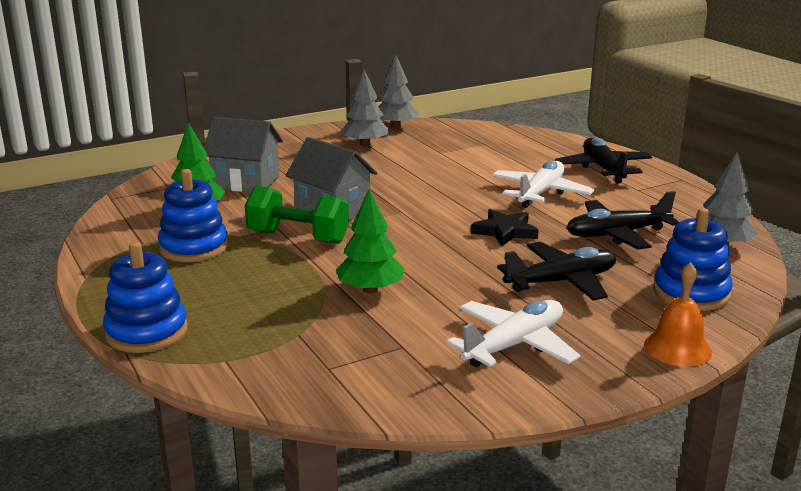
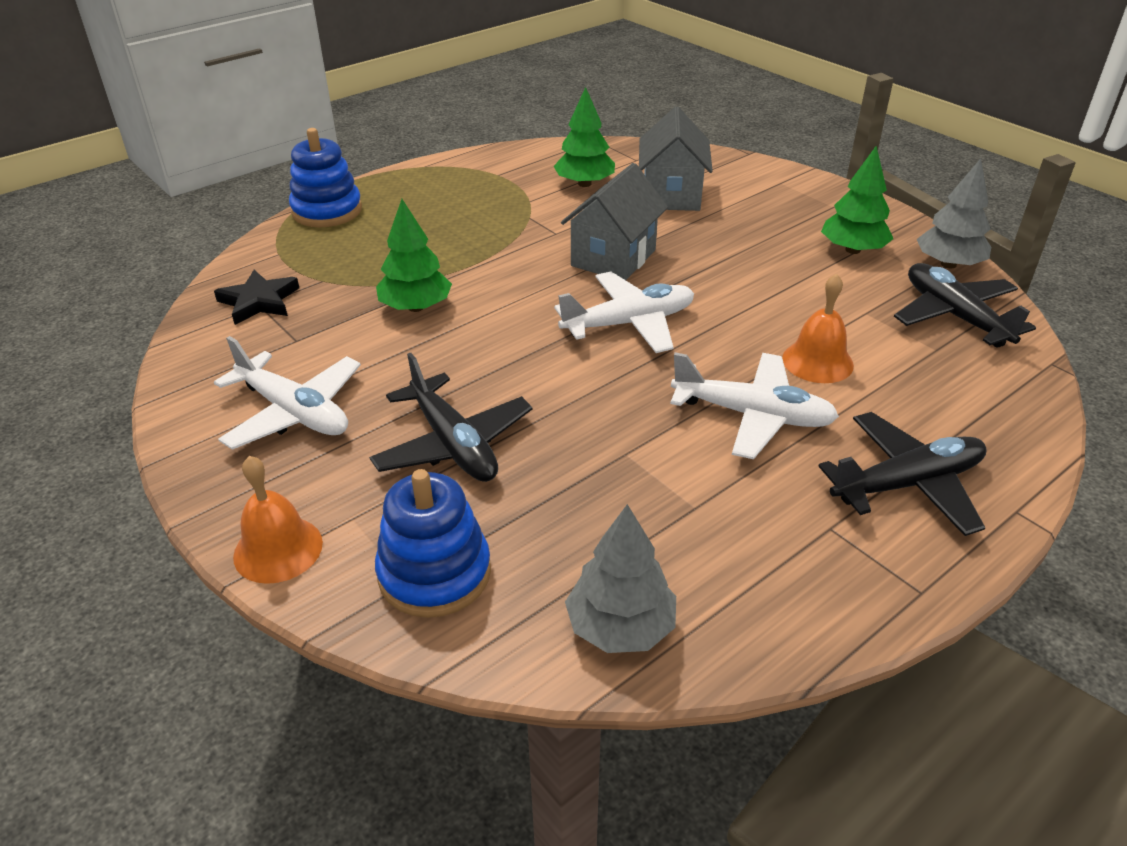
camera: 80 degrees right, 15 degrees up
blue stacking toy [158,169,228,262] -> none
green dumbbell [245,186,349,244] -> none
grey tree [341,69,389,146] -> green tree [821,146,893,254]
black star [471,209,538,246] -> black star moved to [214,270,299,325]
black plane [566,191,679,249] -> black plane moved to [894,263,1036,348]
none -> white plane [554,271,694,353]
none -> orange bell [782,274,854,383]

